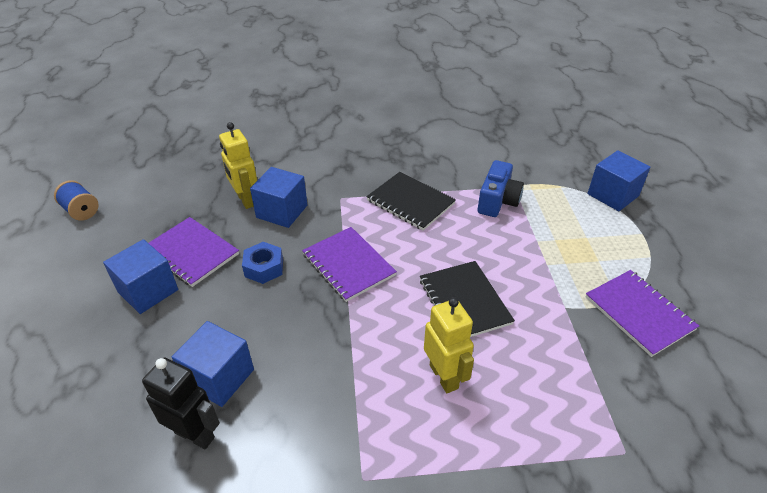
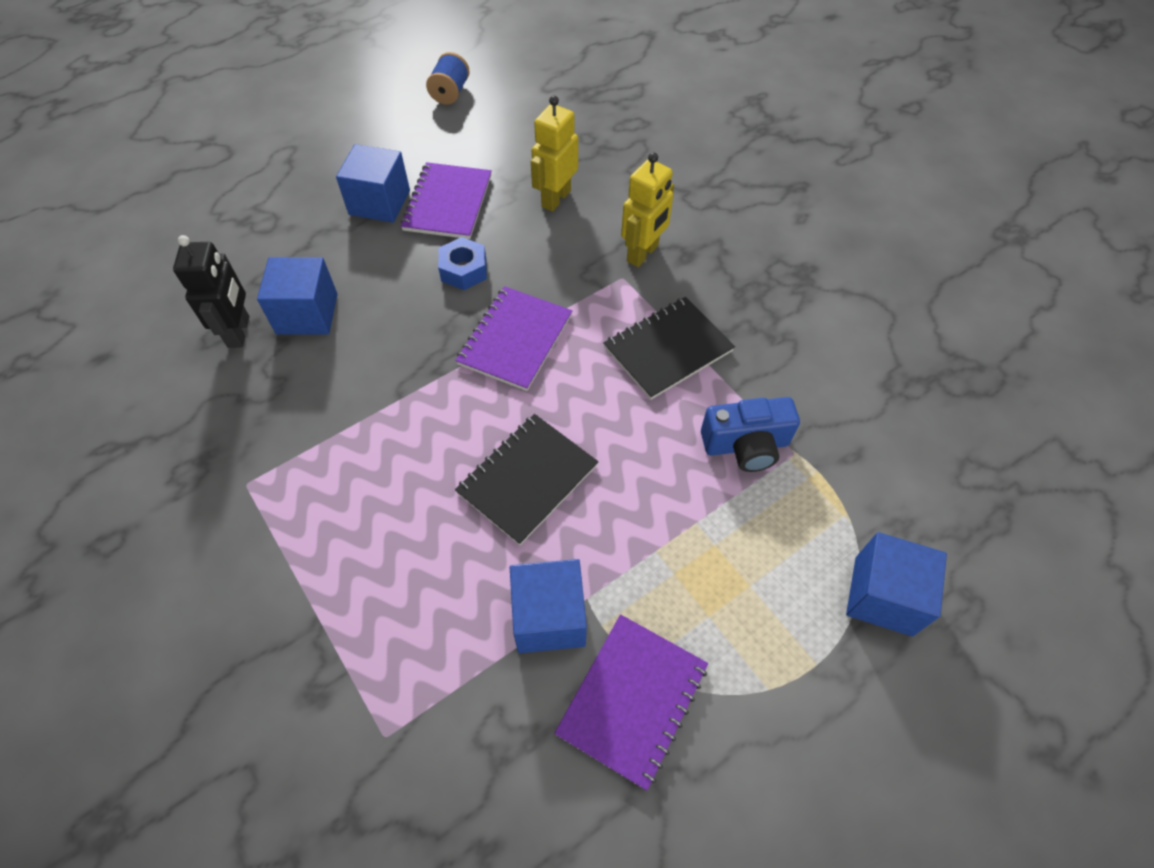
camera: 60 degrees right, 15 degrees up
blue cube [250,167,307,228] -> blue cube moved to [510,559,587,653]
black notebook [366,172,456,231] -> black notebook turned 45 degrees clockwise [603,297,735,400]
yellow robot [424,297,474,393] -> yellow robot moved to [621,152,674,267]

